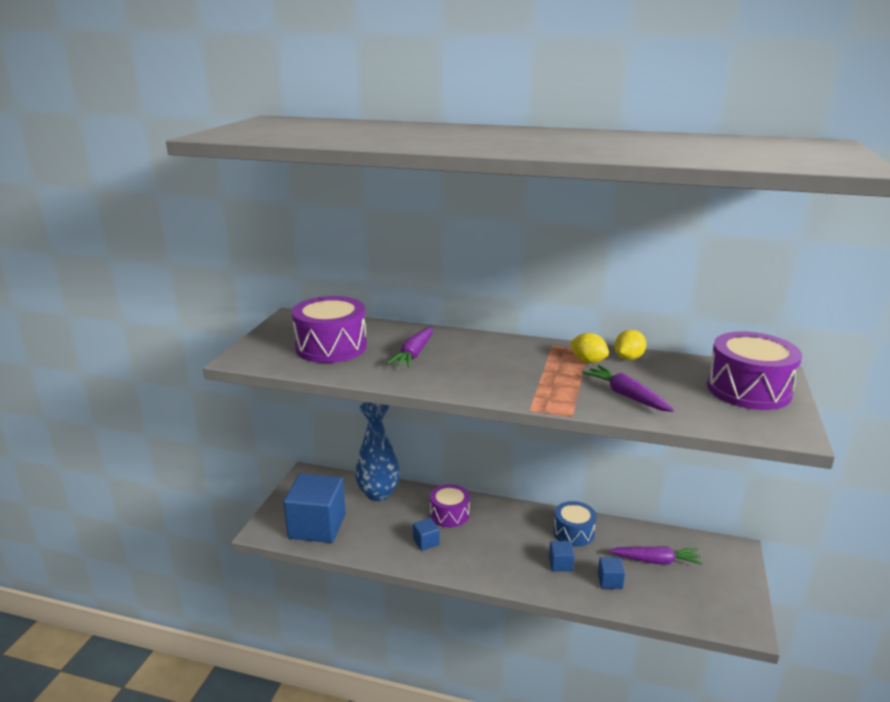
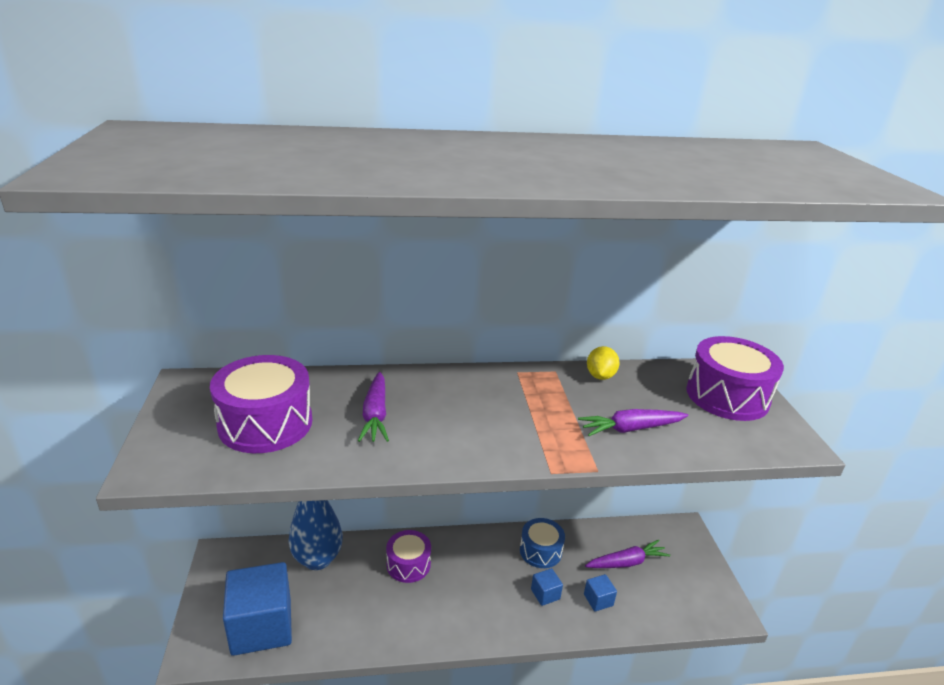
camera: 25 degrees left, 5 degrees up
blue cube [413,518,439,551] -> none
yellow lemon [570,333,609,363] -> none
purple carrot [582,365,674,412] -> purple carrot turned 45 degrees counterclockwise [578,409,688,436]

